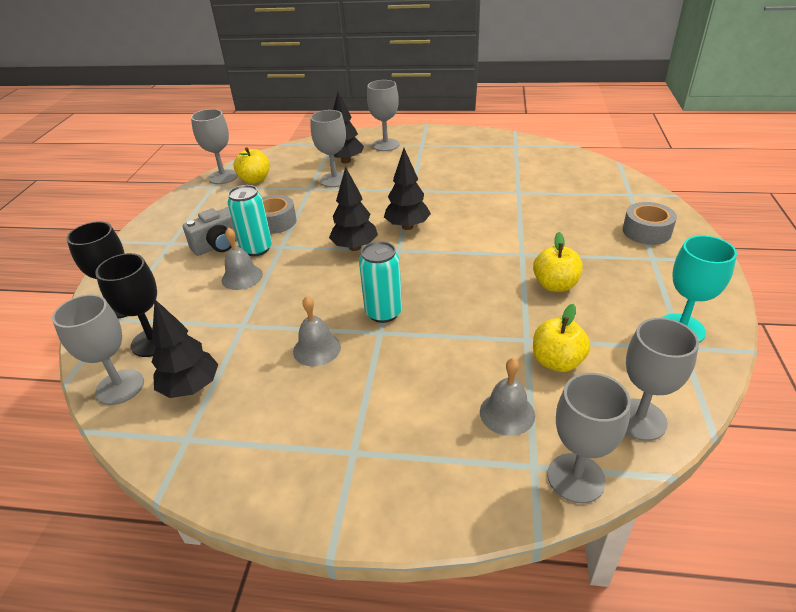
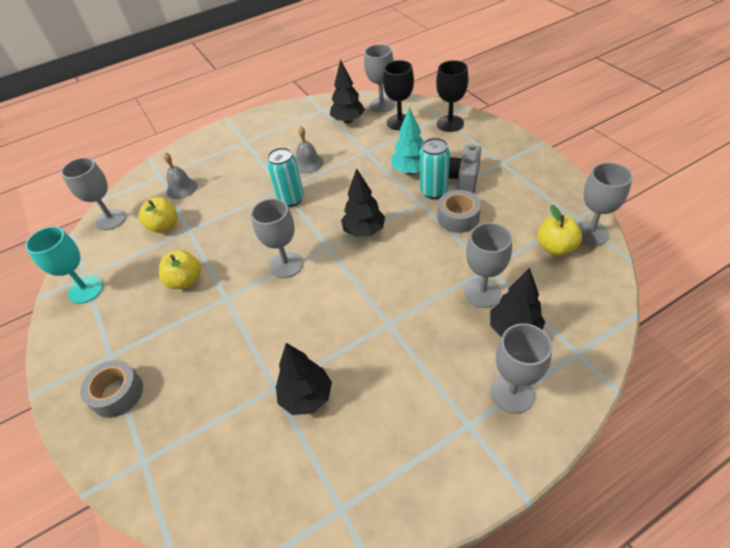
camera: 145 degrees right, 10 degrees up
grey bell [222,227,263,290] -> turquoise tree [391,107,424,174]
black tree [384,148,431,230] -> black tree moved to [276,343,332,415]
grey goblet [547,373,631,503] -> grey goblet moved to [251,198,303,278]

